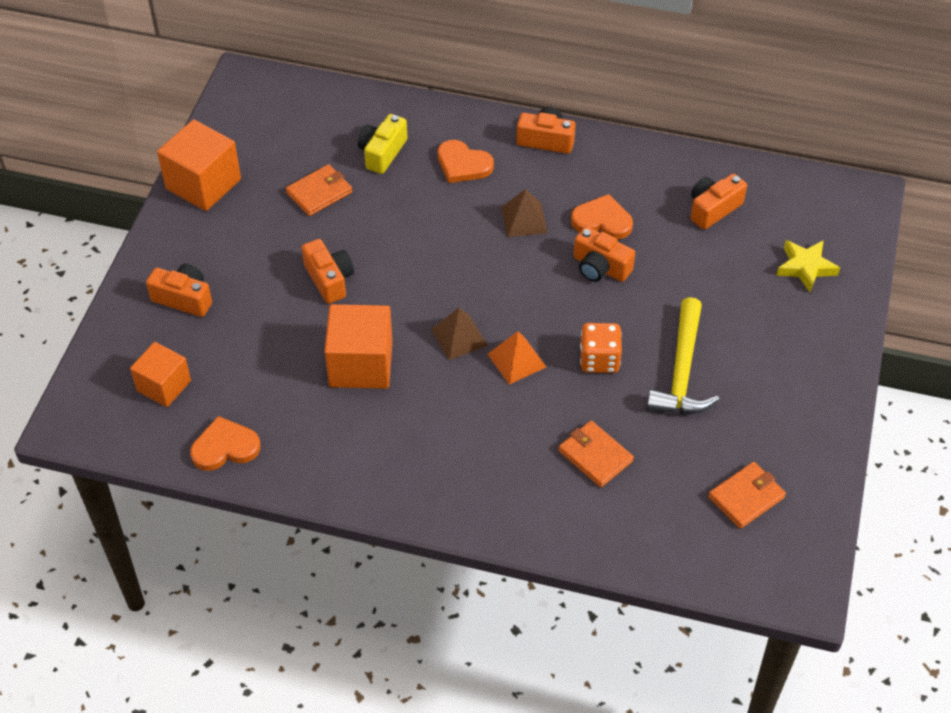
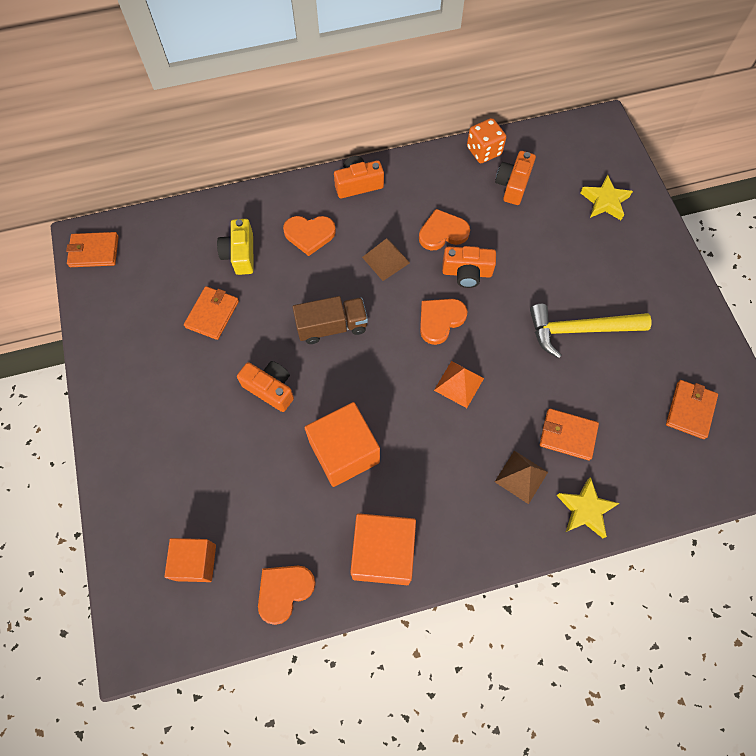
camera: 30 degrees left, 15 degrees up
orange camera [146,264,212,317] -> none
orange cube [157,119,241,211] -> orange cube moved to [350,513,416,585]
brown pyramid [431,308,488,360] -> brown pyramid moved to [495,451,548,504]
orange dice [580,323,622,373] -> orange dice moved to [467,118,506,163]
yellow hammer [647,297,719,414] -> yellow hammer turned 105 degrees clockwise [530,304,652,358]
none -> orange wallet [66,232,119,267]
none -> brown truck [293,296,368,344]
none -> orange heart [420,299,468,345]
none -> yellow star [556,477,620,538]

